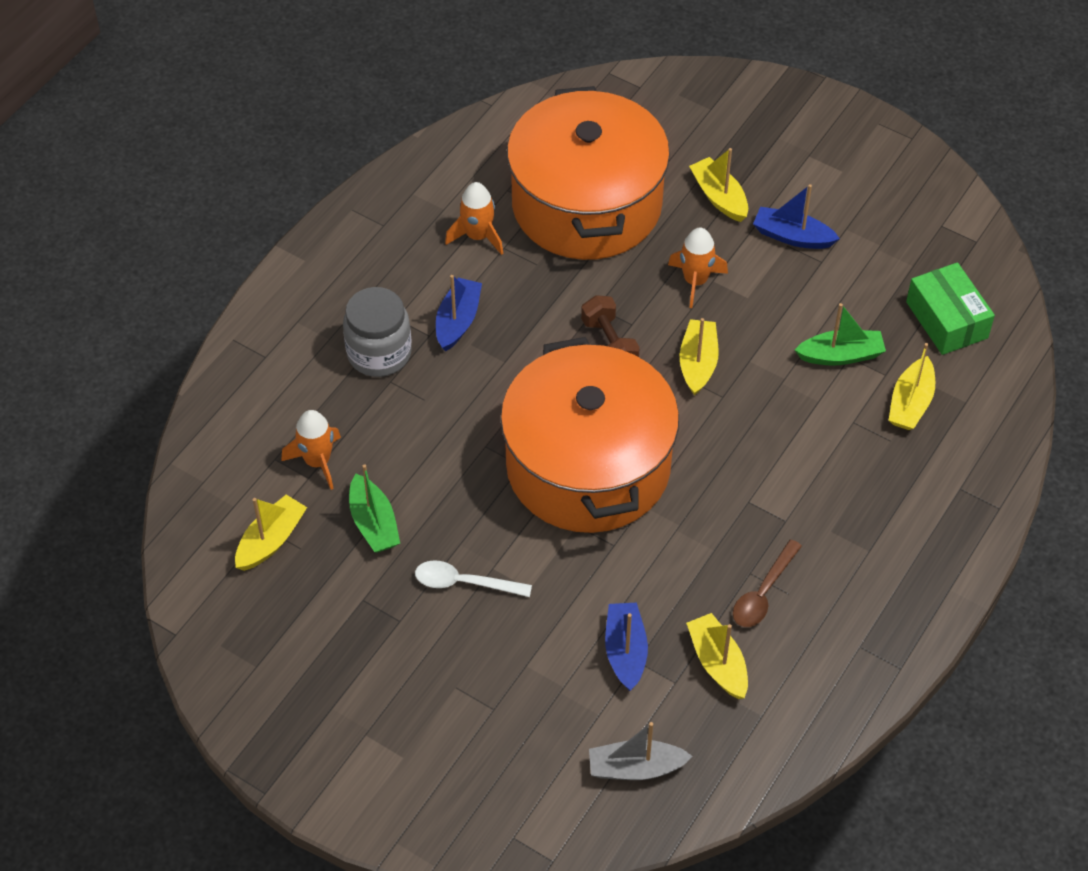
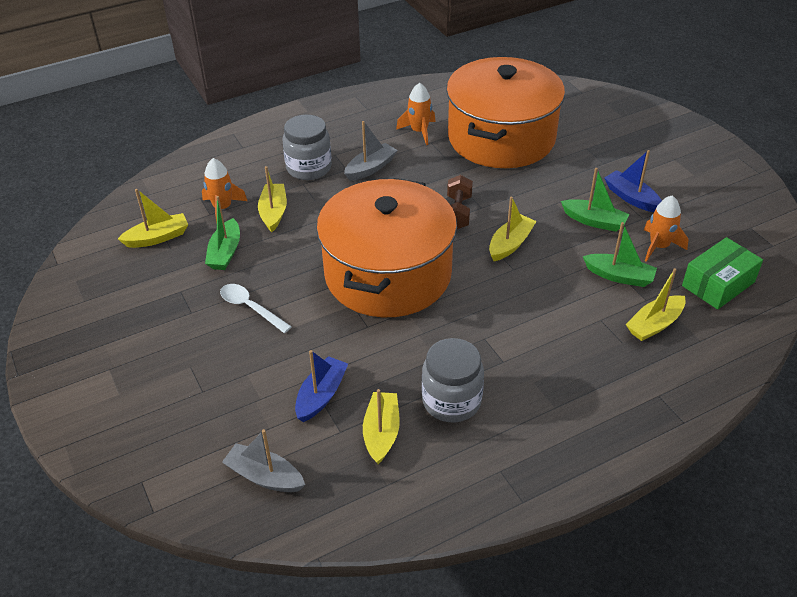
camera: 30 degrees right, 10 degrees down
blue boat [436,275,482,351] -> grey boat [344,121,397,181]
orange rocket [668,228,728,308] -> orange rocket moved to [644,195,688,262]
yellow boat [689,148,748,222] -> yellow boat moved to [258,166,287,232]
brown spoon [733,539,802,627] -> grey jar [422,338,484,422]
green box [906,262,995,355] -> green box turned 45 degrees clockwise [682,237,763,309]
none -> green boat [561,168,630,232]

